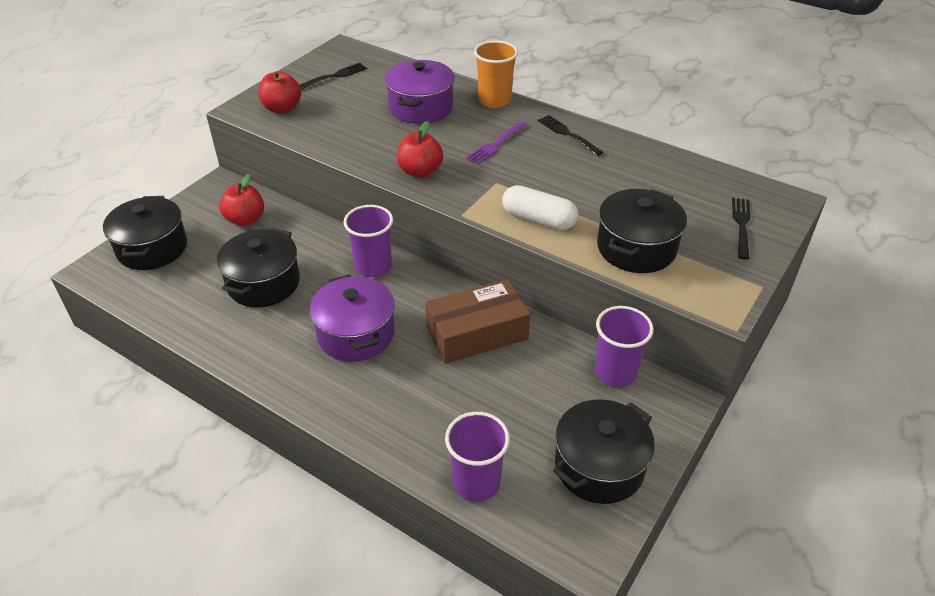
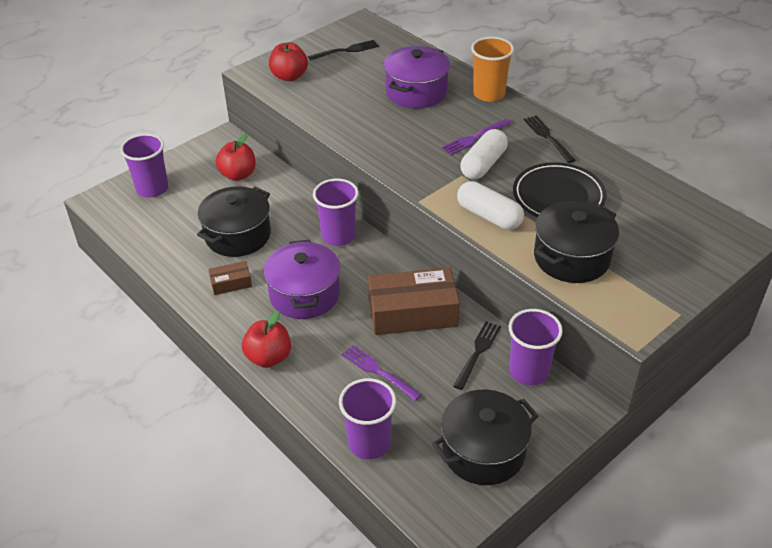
camera: 15 degrees right, 0 degrees up
black pot [103,196,187,270] -> purple cup [120,134,168,198]
red apple [397,121,443,178] -> red apple moved to [242,311,291,368]
black fork [732,198,751,260] -> black fork moved to [453,321,501,390]
none -> brown box [208,261,252,295]
none -> purple fork [342,345,422,401]
none -> white capsule [460,129,508,180]
none -> black plate [513,162,607,217]

